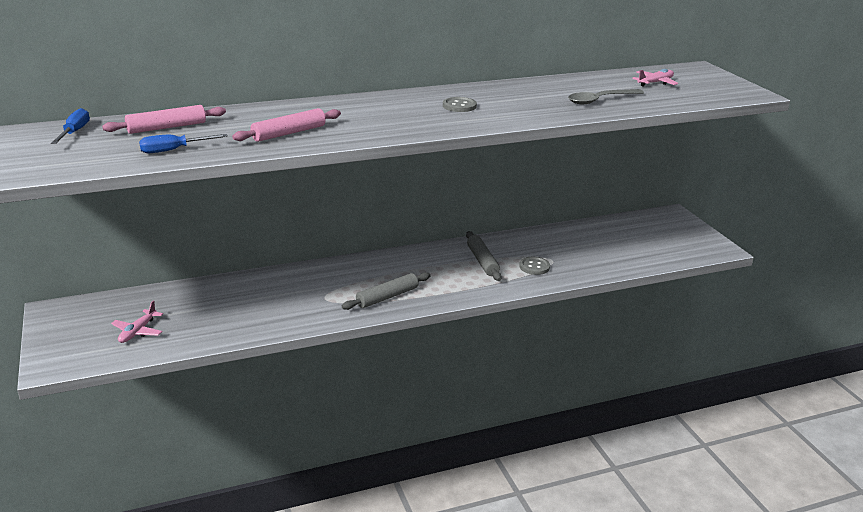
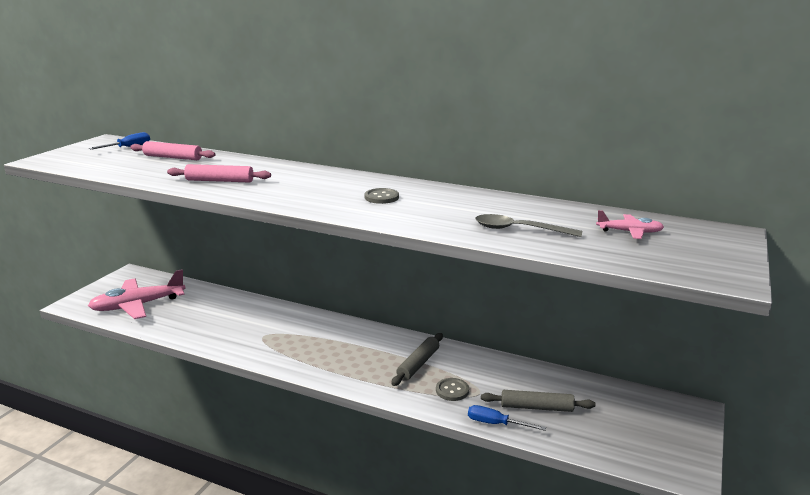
camera: 45 degrees right, 5 degrees down
pink plane [111,301,163,343] -> pink plane [88,269,186,319], size x2.03
blue screwdriver [139,134,228,153] -> blue screwdriver moved to [468,405,546,431]
grey rolling pin [342,272,431,310] -> grey rolling pin moved to [481,390,595,412]

